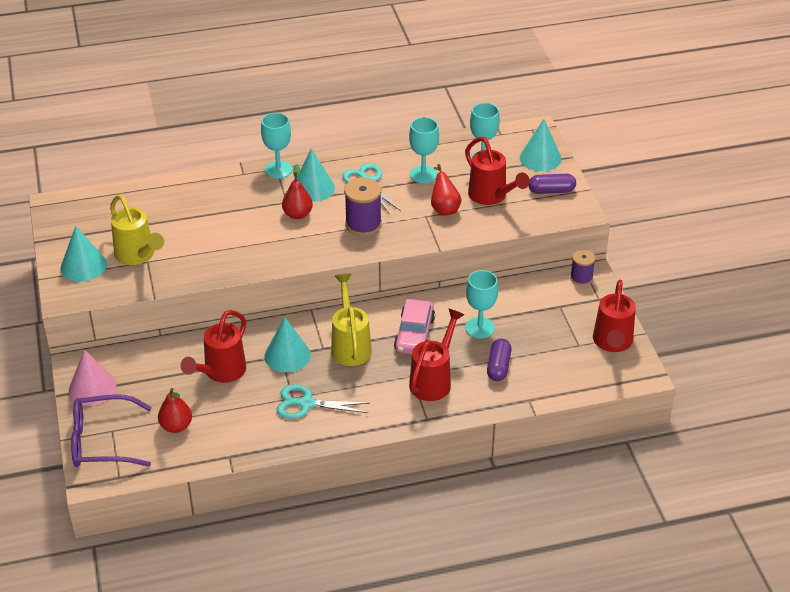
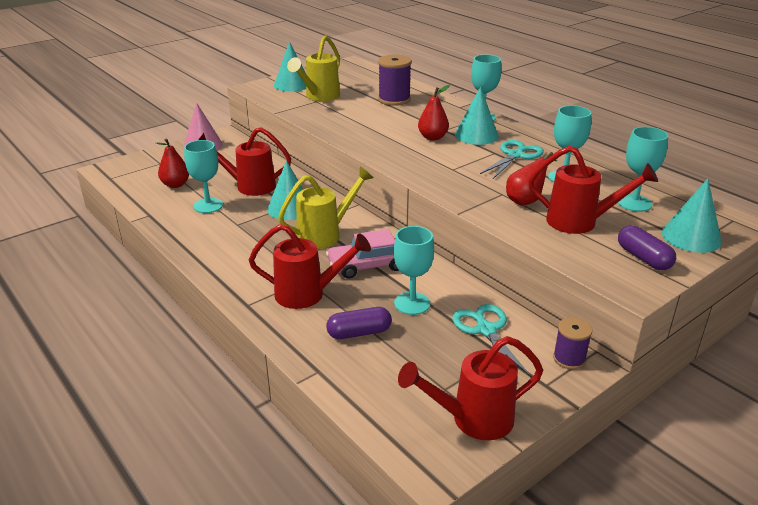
camera: 65 degrees right, 10 degrees down
purple glasses [71,394,152,467] -> none
turquoise scissors [277,384,370,419] -> turquoise scissors moved to [452,304,532,378]
purple spool [344,178,382,236] -> purple spool moved to [378,55,412,106]
red watering can [465,137,530,205] -> red watering can turned 105 degrees counterclockwise [528,146,658,234]
none -> turquoise goblet [184,140,223,213]

